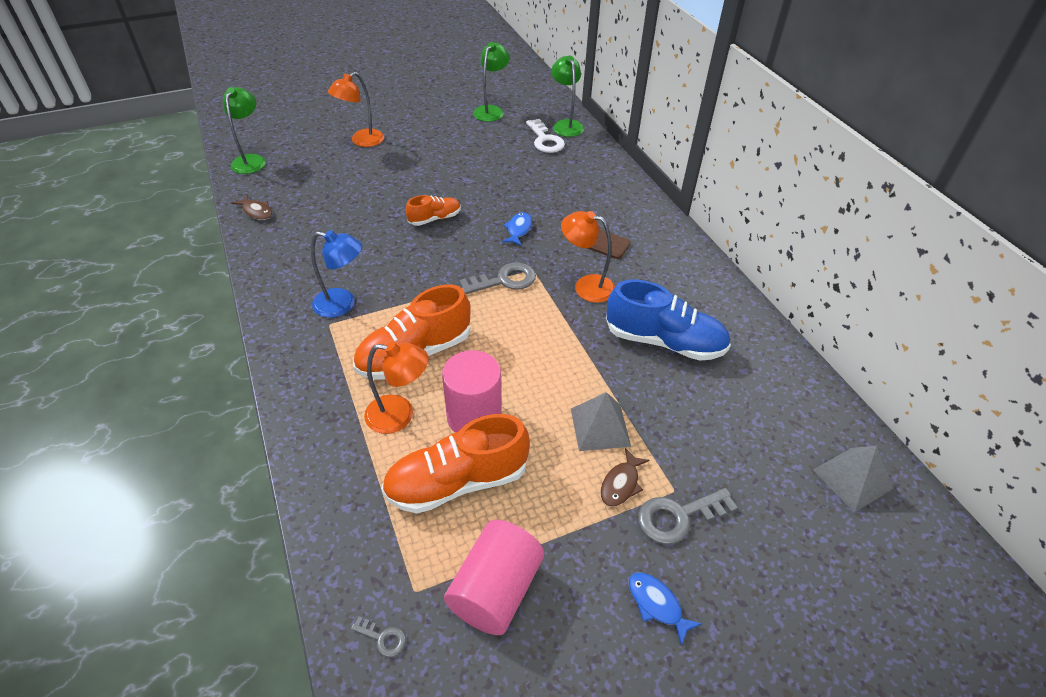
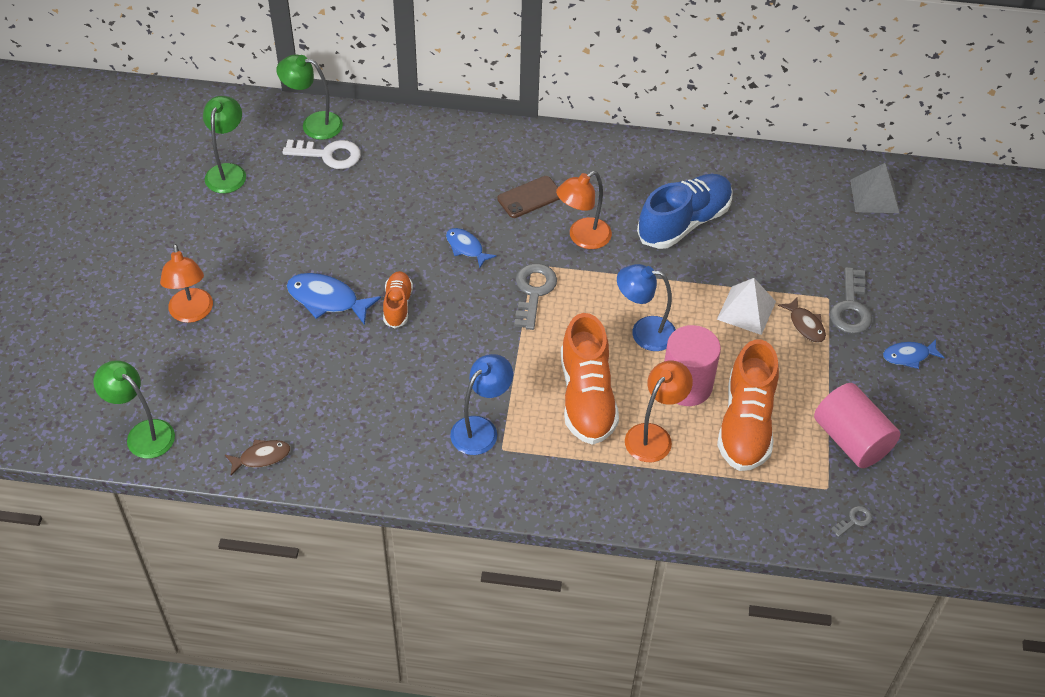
camera: 60 degrees left, 5 degrees up
green lamp [473,42,510,122] -> green lamp turned 45 degrees clockwise [203,96,246,193]
grey pyramid [571,392,631,451] -> white pyramid [717,278,776,335]
none -> blue fish [287,273,381,325]
none -> blue lamp [617,264,676,351]

